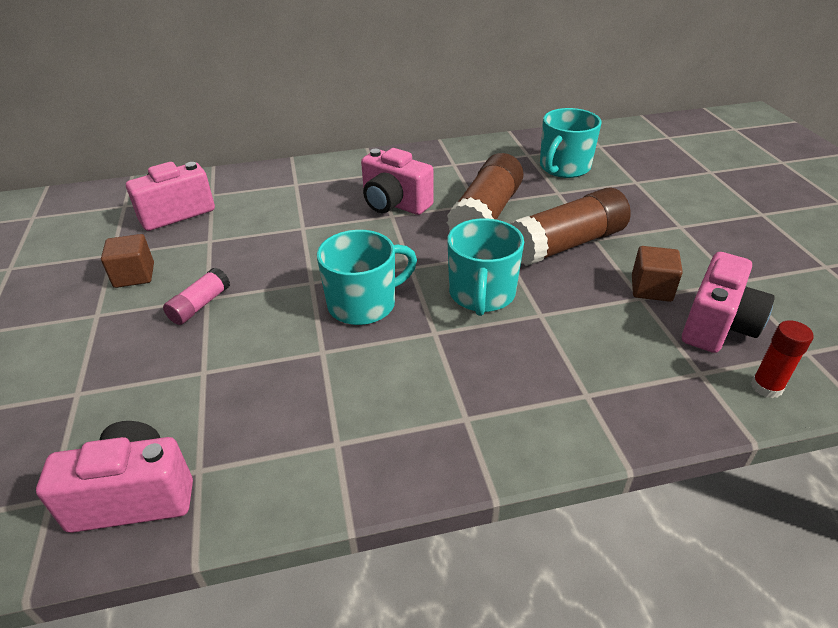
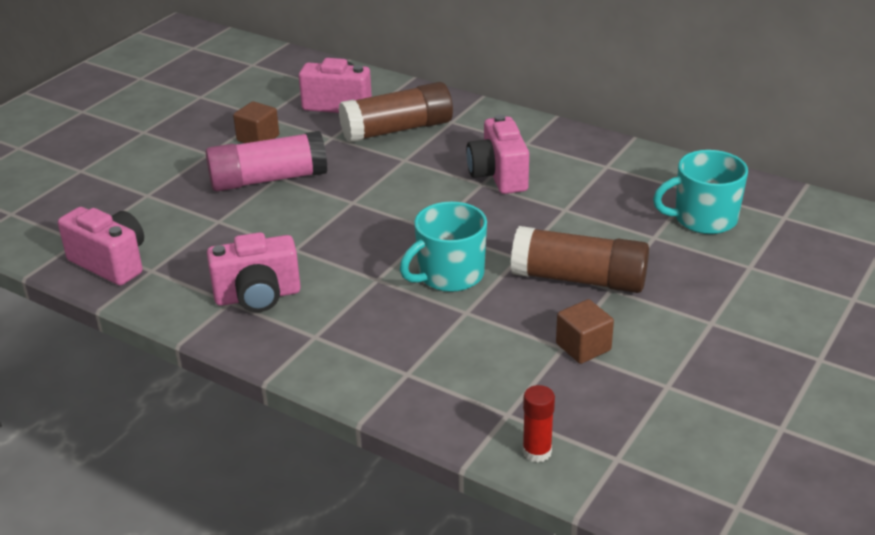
camera: 45 degrees right, 5 degrees down
pink glue stick [163,267,230,325] -> pink glue stick [206,131,327,191], size x2.00
turquoise mug [317,230,417,325] -> none
brown glue stick [447,153,523,231] -> brown glue stick moved to [339,82,453,143]
pink camera [682,252,774,353] -> pink camera moved to [207,232,301,312]

